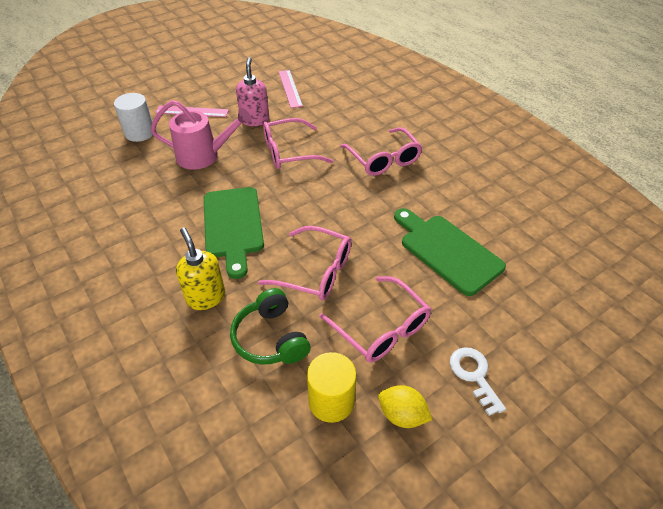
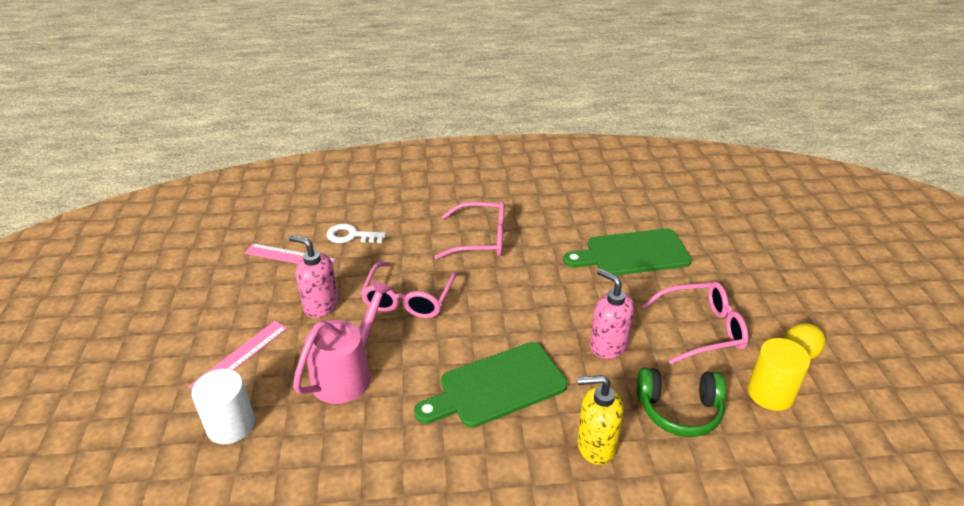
camera: 60 degrees left, 10 degrees down
green cutting board [204,187,264,279] -> green cutting board turned 135 degrees clockwise [414,342,568,428]
pink glasses [258,226,351,301] -> pink soap dispenser [590,269,634,359]
white key [450,347,506,416] -> white key moved to [326,224,386,243]

